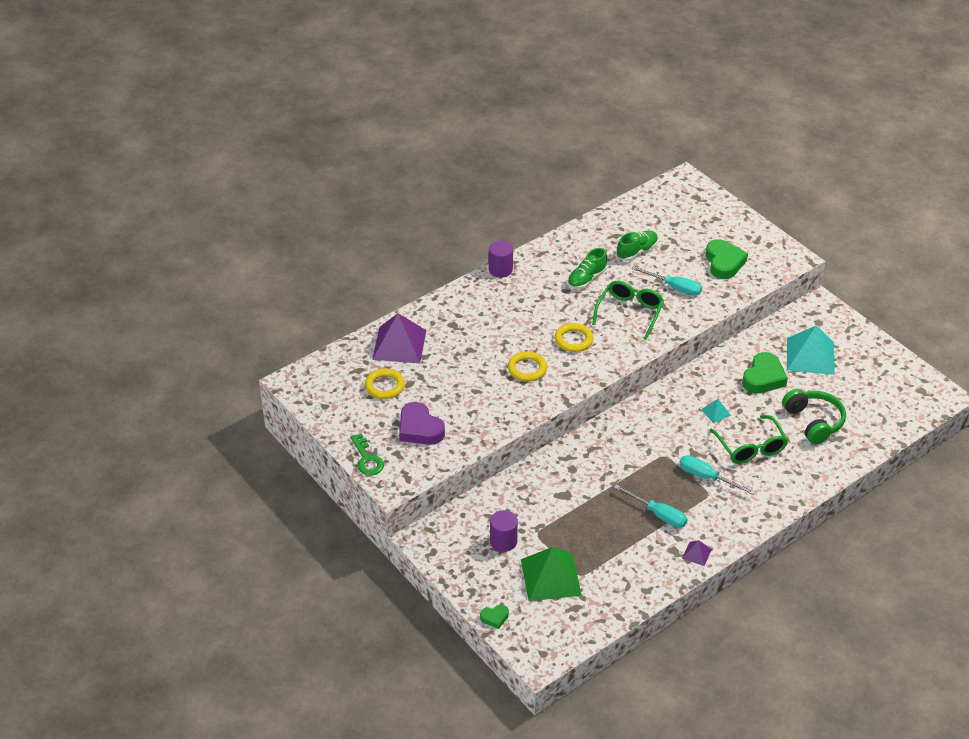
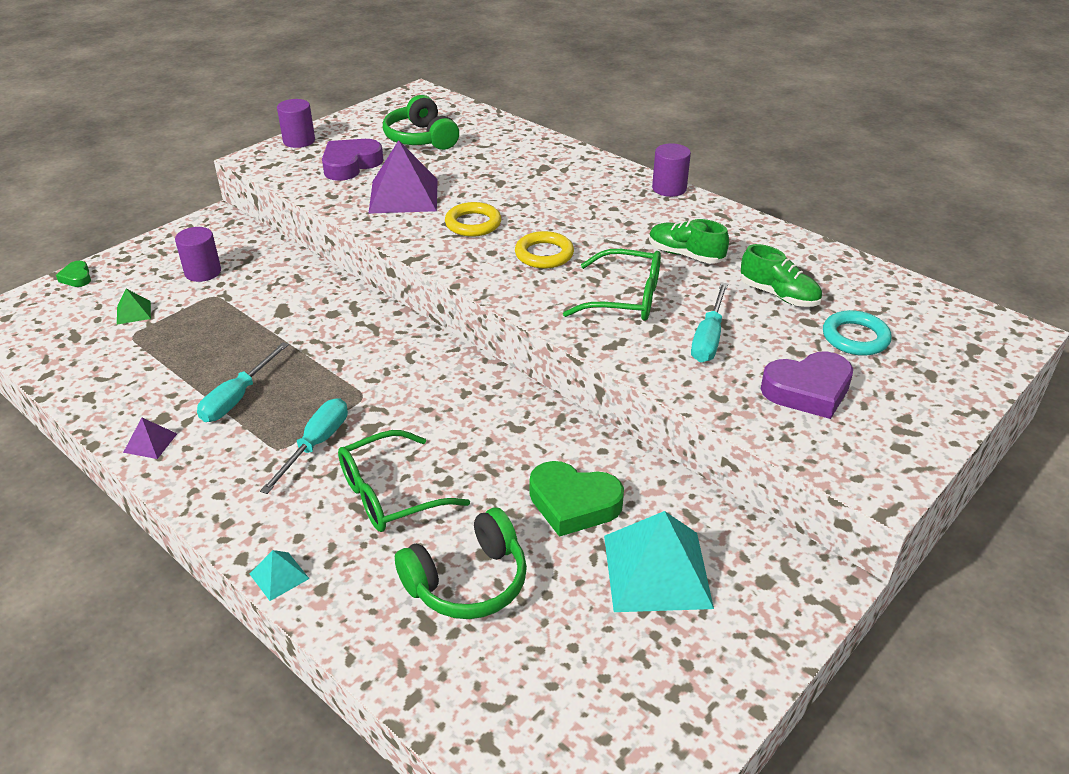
camera: 80 degrees right, 5 degrees down
green key [350,433,384,476] -> purple cylinder [277,99,315,148]
yellow ring [365,368,405,399] -> green headphones [383,95,459,150]
purple pyramid [372,313,427,363] -> purple pyramid moved to [368,140,438,214]
green pyramid [521,547,582,601] -> green pyramid [117,289,151,325], size x0.45
turquoise pyramid [701,399,731,423] -> turquoise pyramid moved to [250,550,310,601]
green heart [706,239,748,279] -> purple heart [761,351,853,419]
none -> turquoise ring [823,310,892,356]

